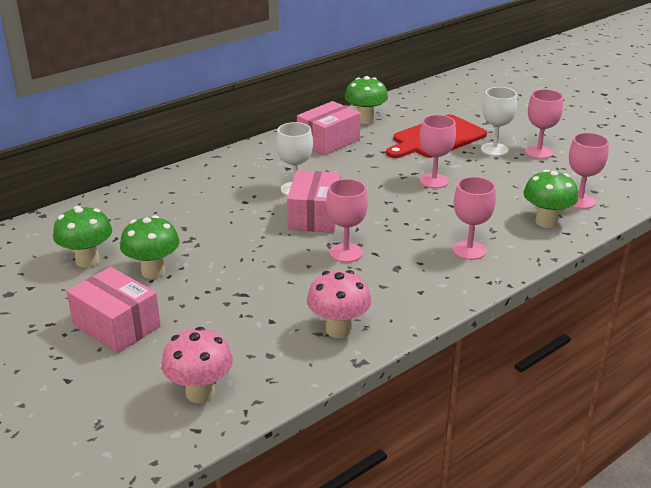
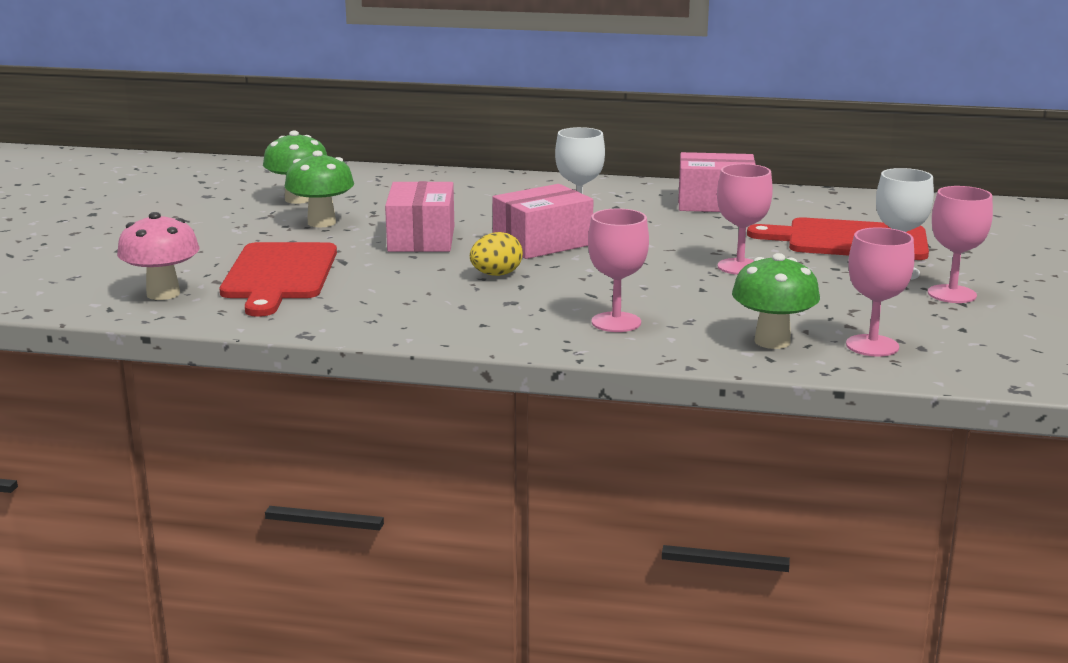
camera: 50 degrees right, 10 degrees down
pink box [66,267,161,353] -> pink box moved to [385,181,454,252]
pink mushroom [307,270,372,338] -> none
pink goblet [326,179,368,262] -> yellow egg [470,232,523,276]
green mushroom [345,76,388,124] -> none
none -> red cutting board [219,242,337,317]

